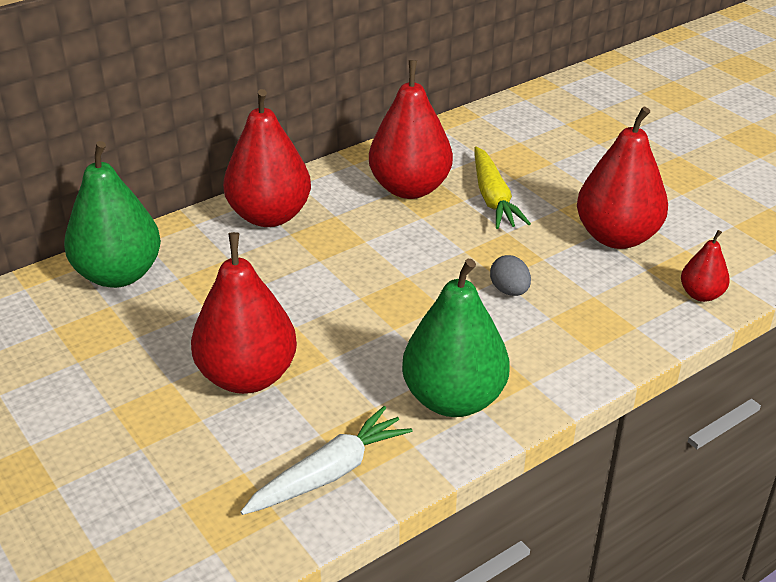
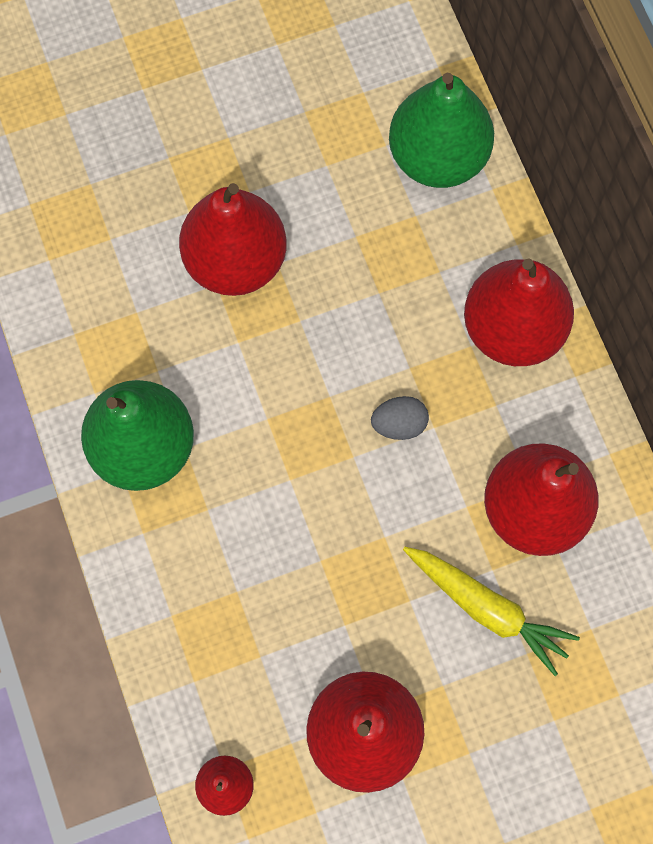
camera: 105 degrees right, 35 degrees up
white carrot [241,406,412,515] -> none
yellow carrot [475,146,531,229] -> yellow carrot turned 150 degrees counterclockwise [403,547,580,676]
grey egg [490,255,531,296] -> grey egg moved to [371,396,429,440]

